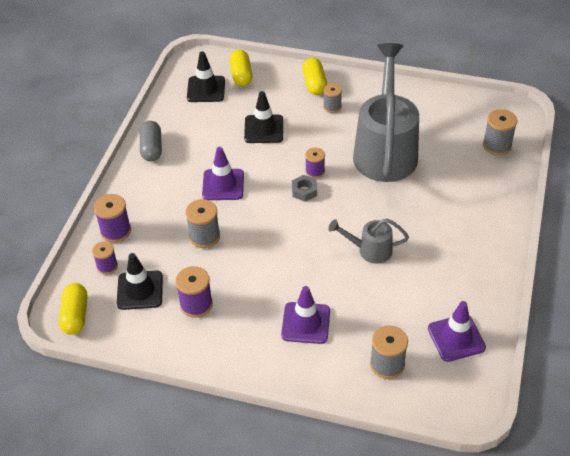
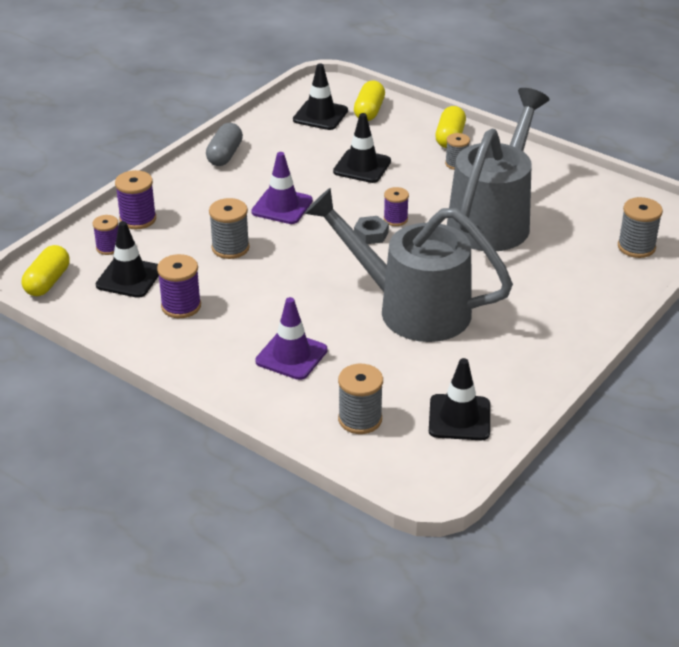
camera: 20 degrees right, 10 degrees down
grey watering can [328,219,409,264] -> grey watering can [304,188,513,342], size x2.16
purple traffic cone [428,301,486,362] -> black traffic cone [429,358,490,440]

